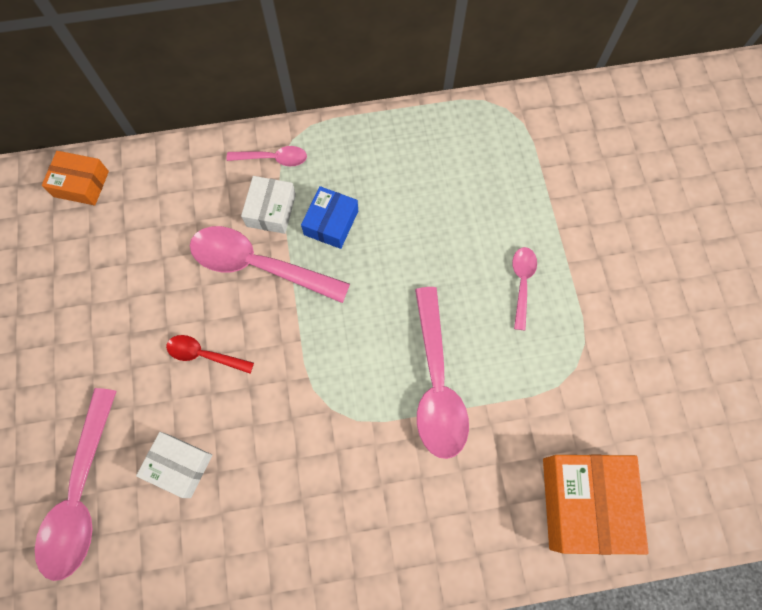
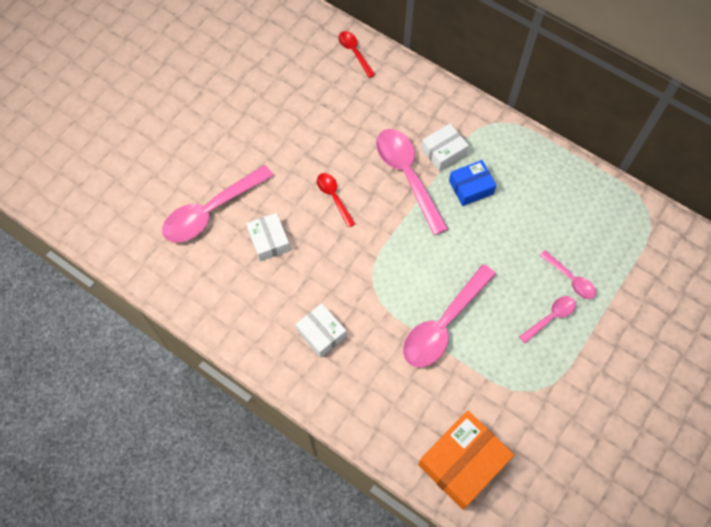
camera: 45 degrees right, 5 degrees down
orange box [42,151,109,206] -> red spoon [339,31,375,78]
pink spoon [227,146,307,166] -> pink spoon moved to [540,250,596,299]
none -> white box [296,303,346,358]

